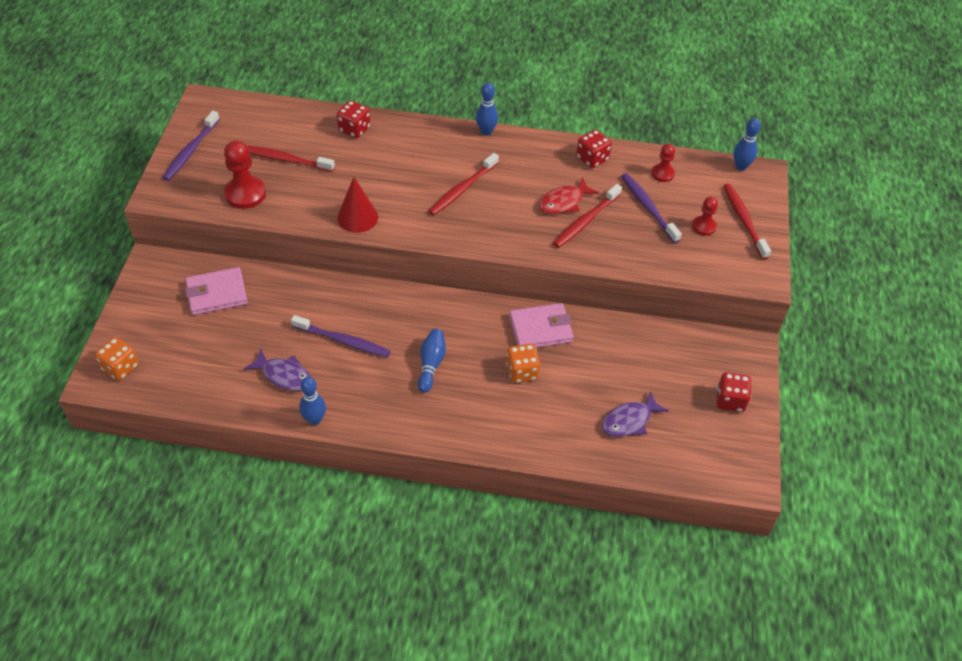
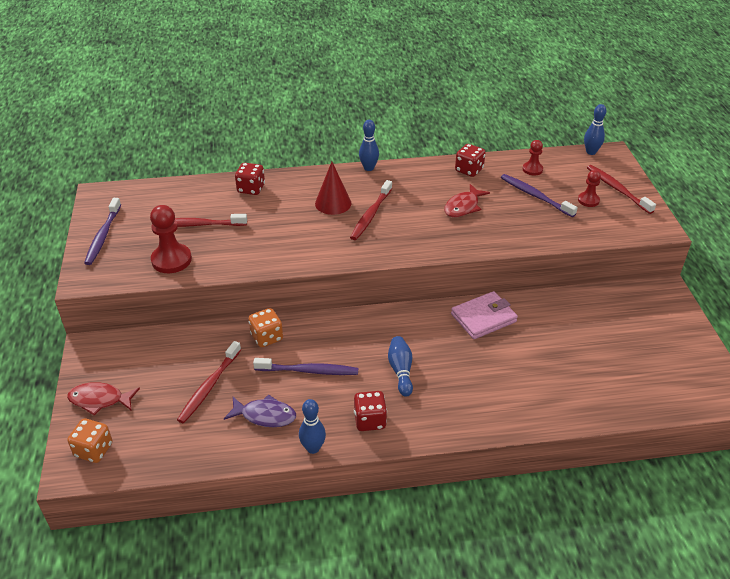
camera: 15 degrees left, 10 degrees down
pink wallet [185,267,248,315] -> none
red cone [337,177,378,233] -> red cone moved to [315,162,352,215]
orange dice [506,344,540,383] -> orange dice moved to [248,308,283,347]
red toothbrush [553,184,622,248] -> red toothbrush moved to [177,341,241,423]
purple fish [602,391,669,437] -> none
red dice [717,372,752,412] -> red dice moved to [354,391,387,431]
none -> red fish [67,382,140,415]

